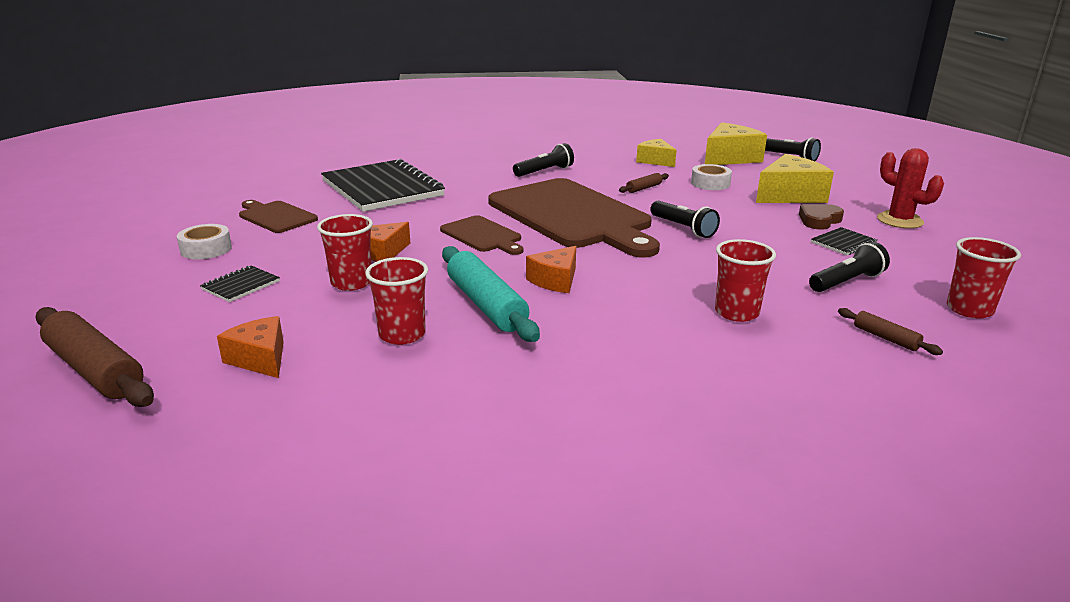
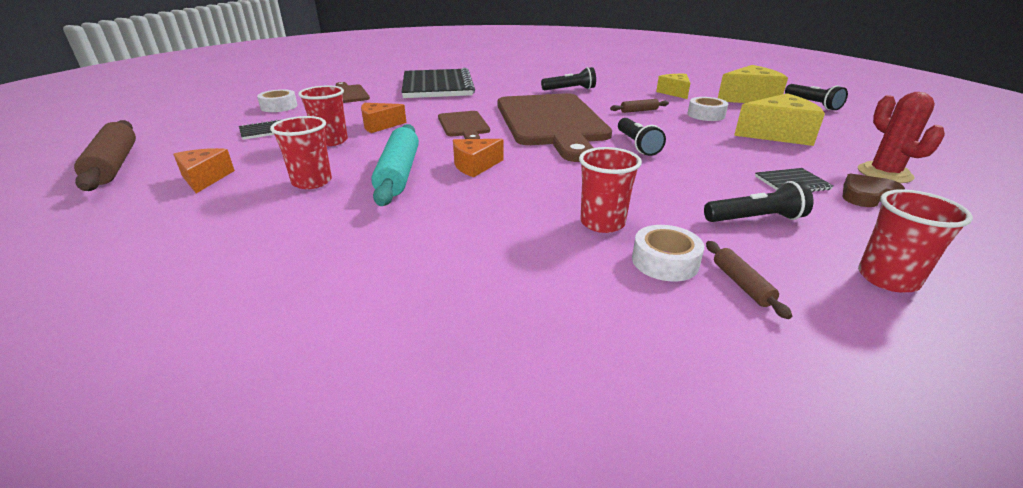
camera: 25 degrees right, 5 degrees up
brown heart [799,204,844,230] -> brown heart moved to [843,173,905,207]
none -> white tape [632,225,704,281]

